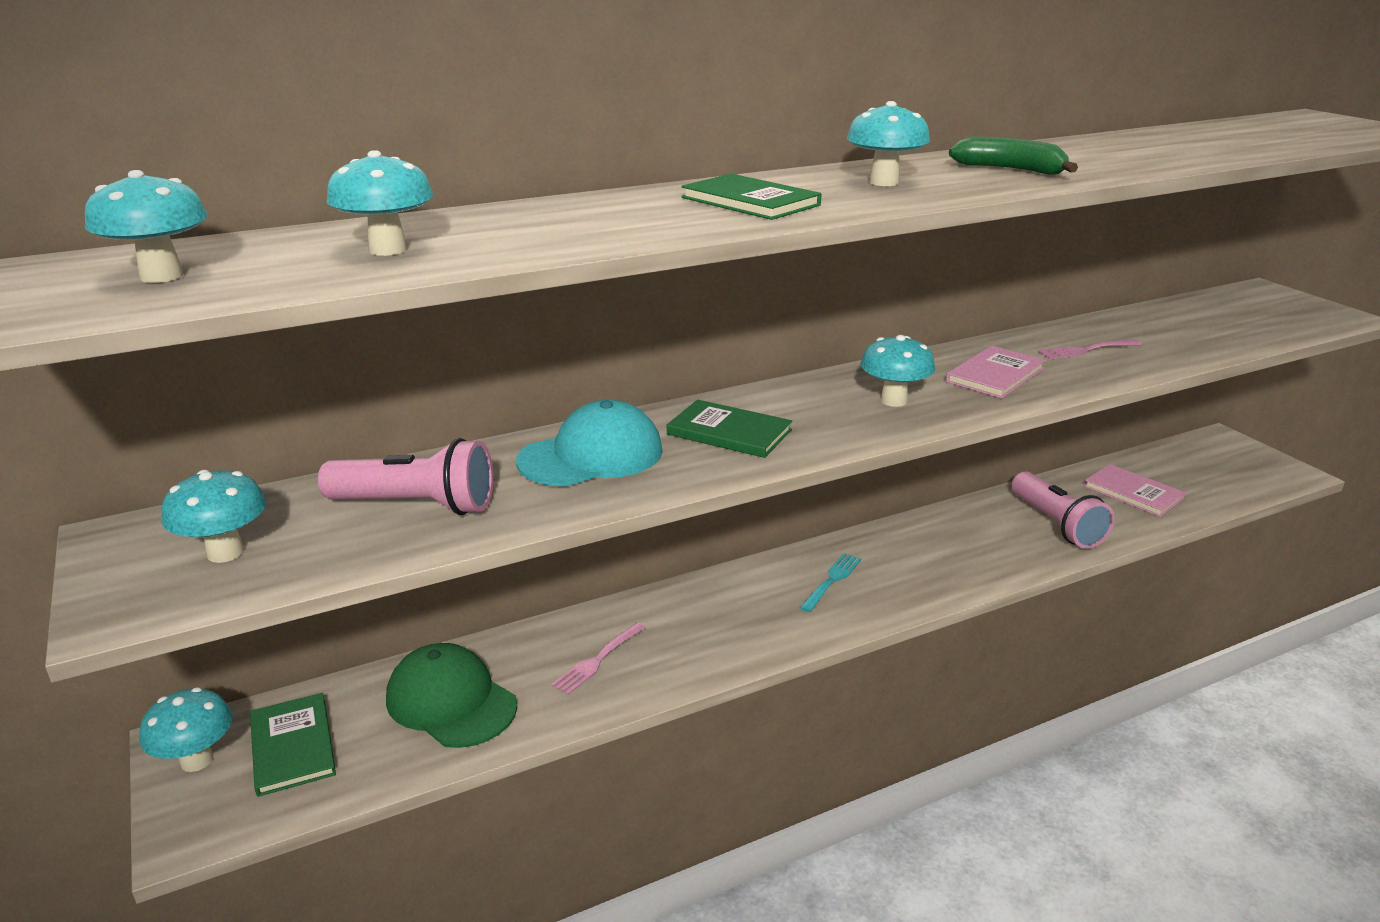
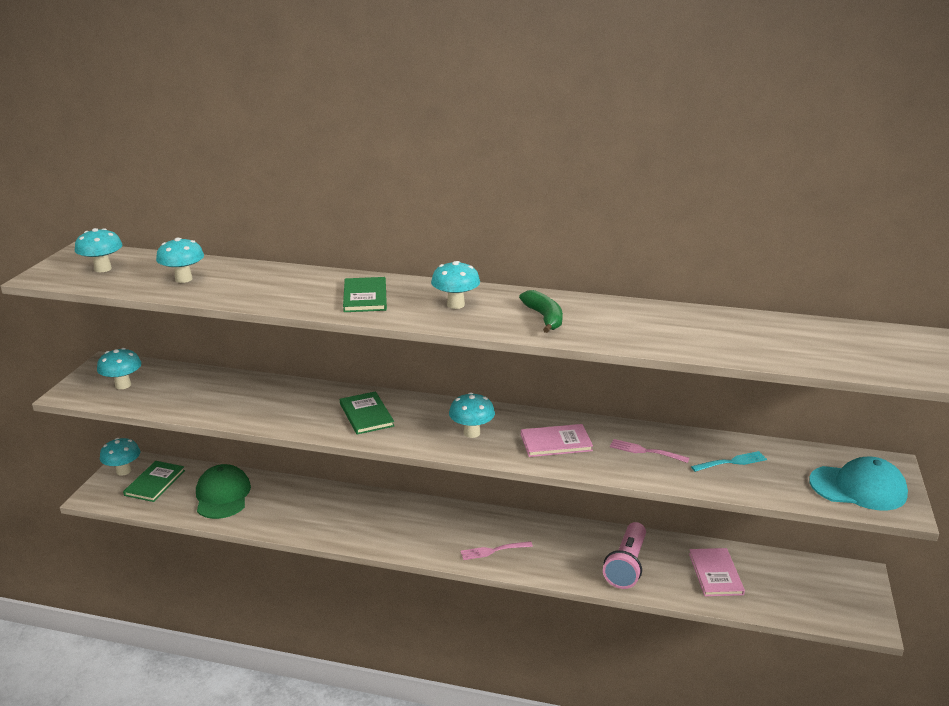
camera: 40 degrees right, 0 degrees up
pink flashlight [318,438,493,515] -> none
turquoise cap [516,400,663,486] -> turquoise cap moved to [809,457,908,511]
pink fork [551,622,645,695] -> pink fork moved to [461,541,533,560]
turquoise fork [800,553,861,612] -> turquoise fork moved to [691,451,767,472]

